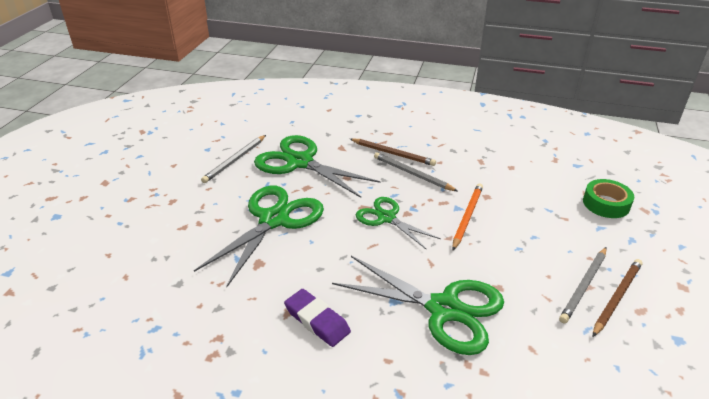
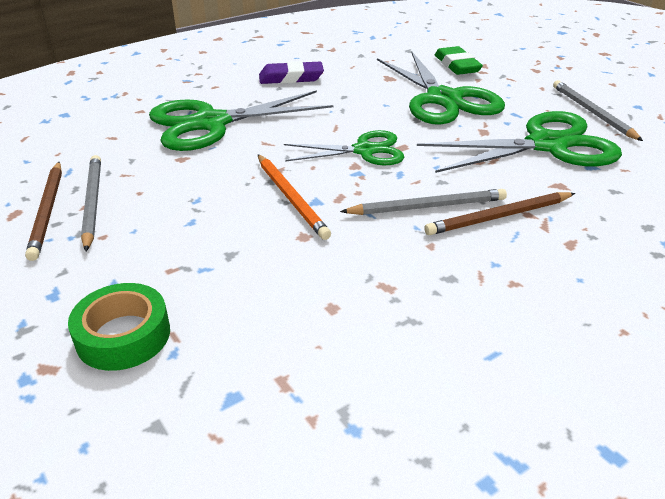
camera: 130 degrees right, 0 degrees up
none -> green eraser [435,46,483,75]

